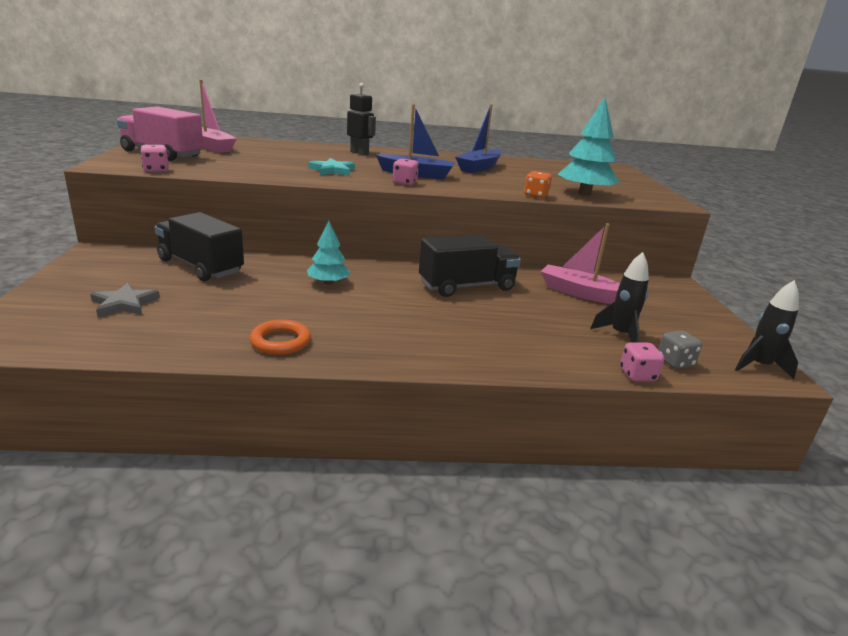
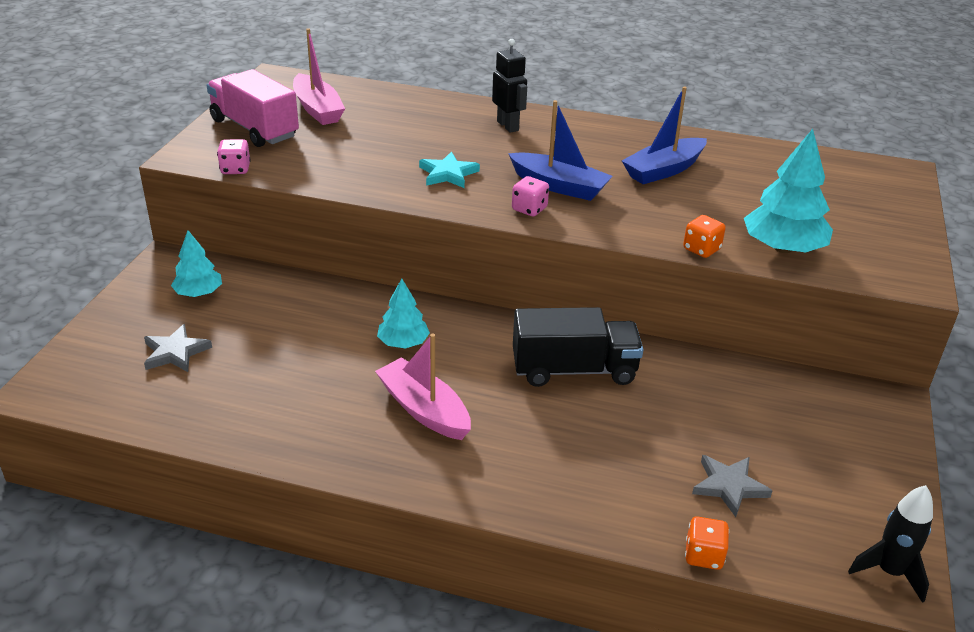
camera: 20 degrees right, 10 degrees up
black truck [155,212,244,281] -> none
orange ring [250,319,311,355] -> none
pink boat [541,223,620,304] -> pink boat moved to [375,334,471,440]
black rocket [590,252,649,343] -> grey star [692,455,772,517]
pink dice [620,342,664,381] -> orange dice [685,516,729,570]
grey dice [658,331,702,369] -> none
none -> turquoise tree [171,230,222,297]

